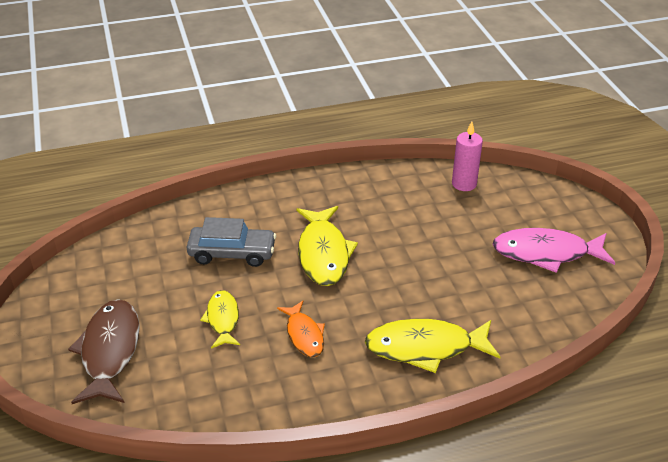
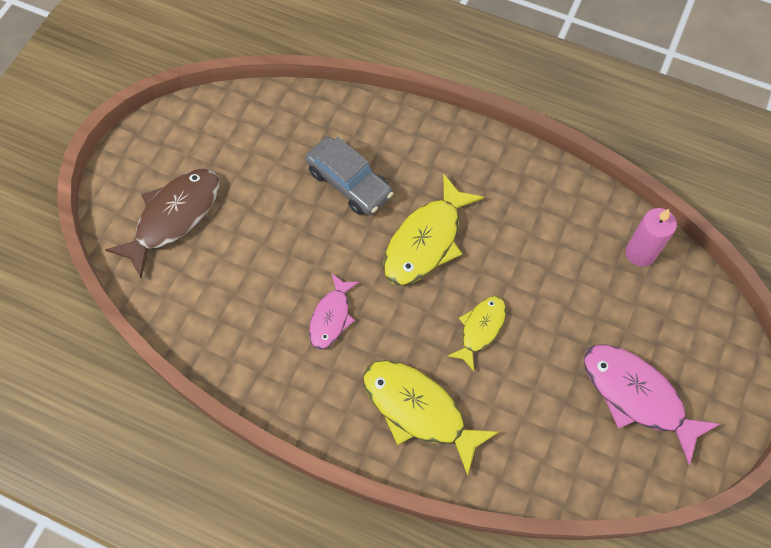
camera: 40 degrees right, 25 degrees up
yellow fish [200,290,240,349] -> yellow fish moved to [447,296,506,371]
orange fish [277,301,325,357] -> pink fish [309,274,360,349]

